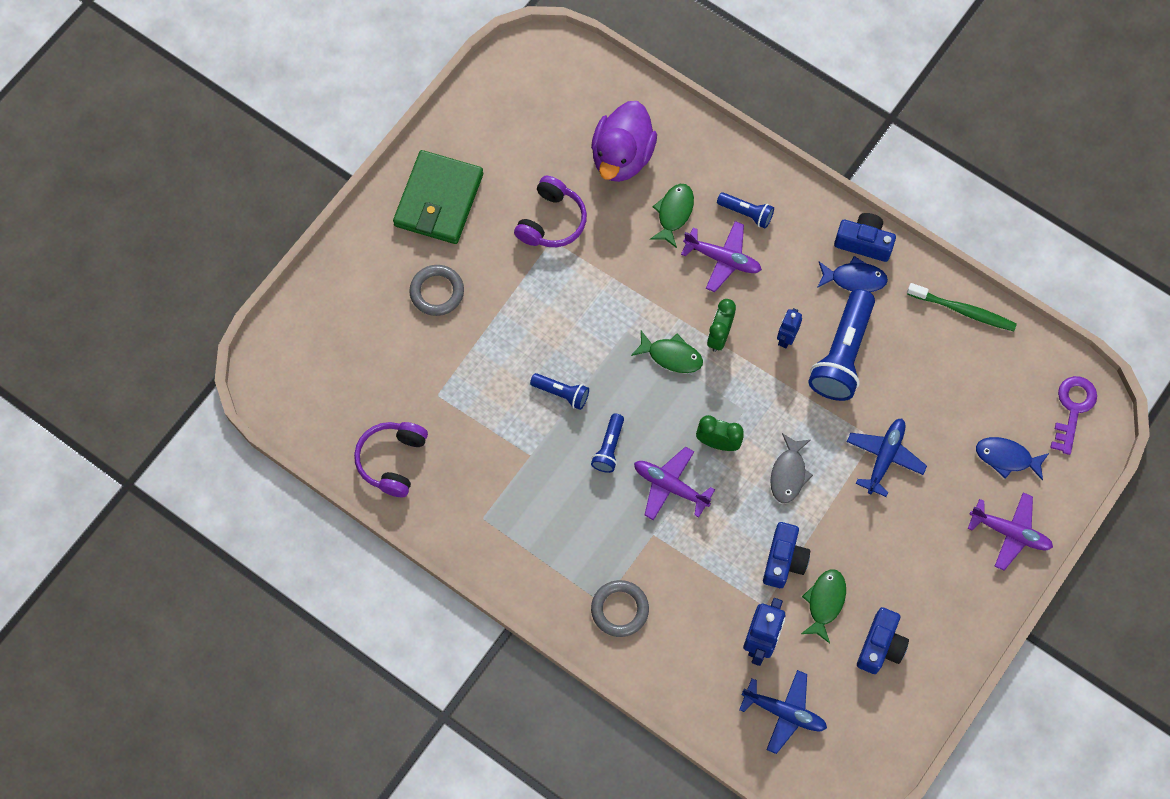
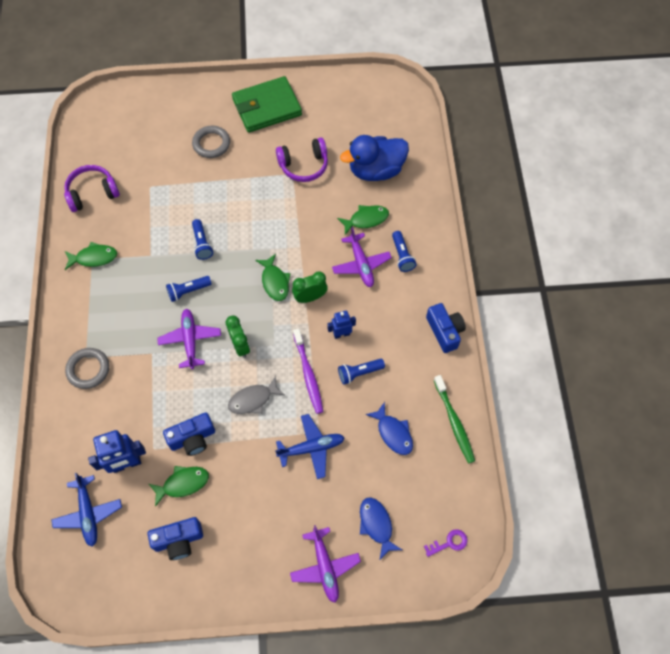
camera: 50 degrees right, 5 degrees down
purple duck [591,101,657,182] -> blue duck [340,135,409,181]
blue flashlight [808,289,875,401] -> blue flashlight [338,359,385,384], size x0.51
blue fish [817,256,888,292] -> blue fish moved to [366,402,413,455]
purple key [1050,376,1097,455] -> purple key [424,529,467,557], size x0.62
none -> green fish [65,242,117,270]
none -> purple toothbrush [293,328,323,414]

